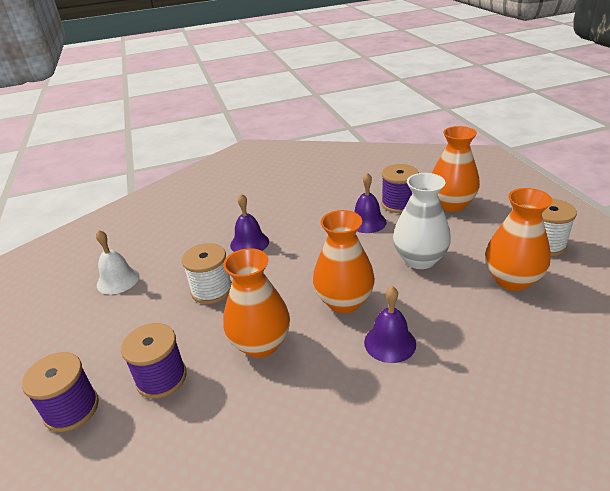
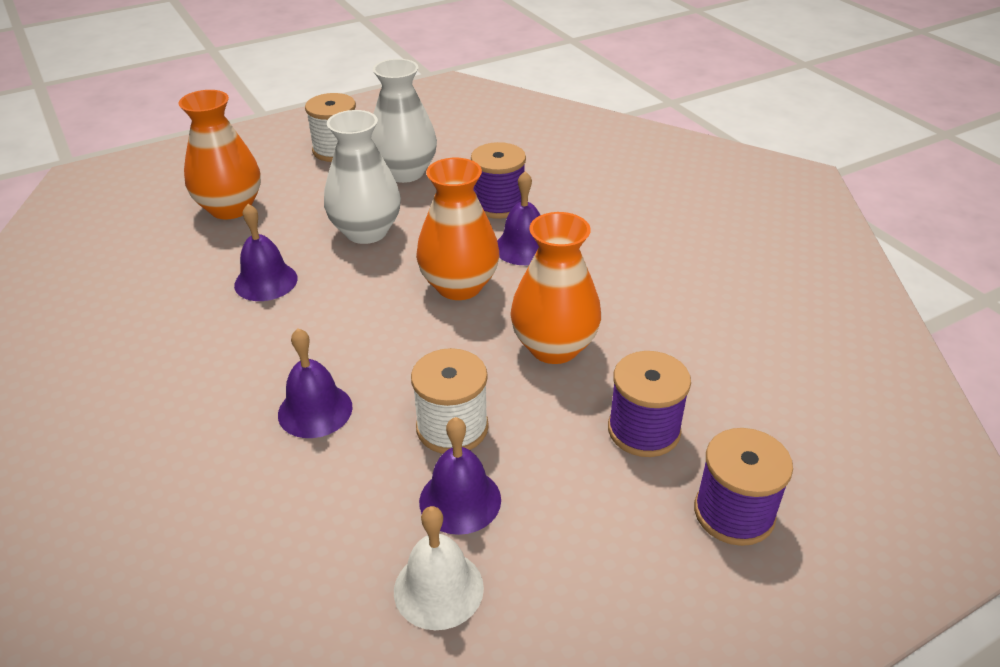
camera: 105 degrees left, 5 degrees up
purple spool [381,164,419,213] -> purple spool moved to [471,142,526,219]
orange vase [485,188,553,291] -> white vase [371,59,437,183]
none -> purple bell [419,417,501,535]

